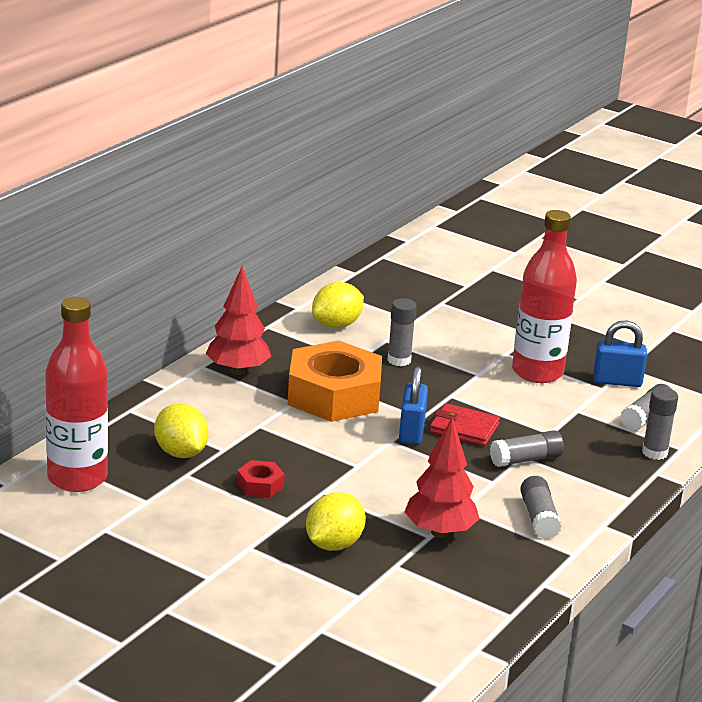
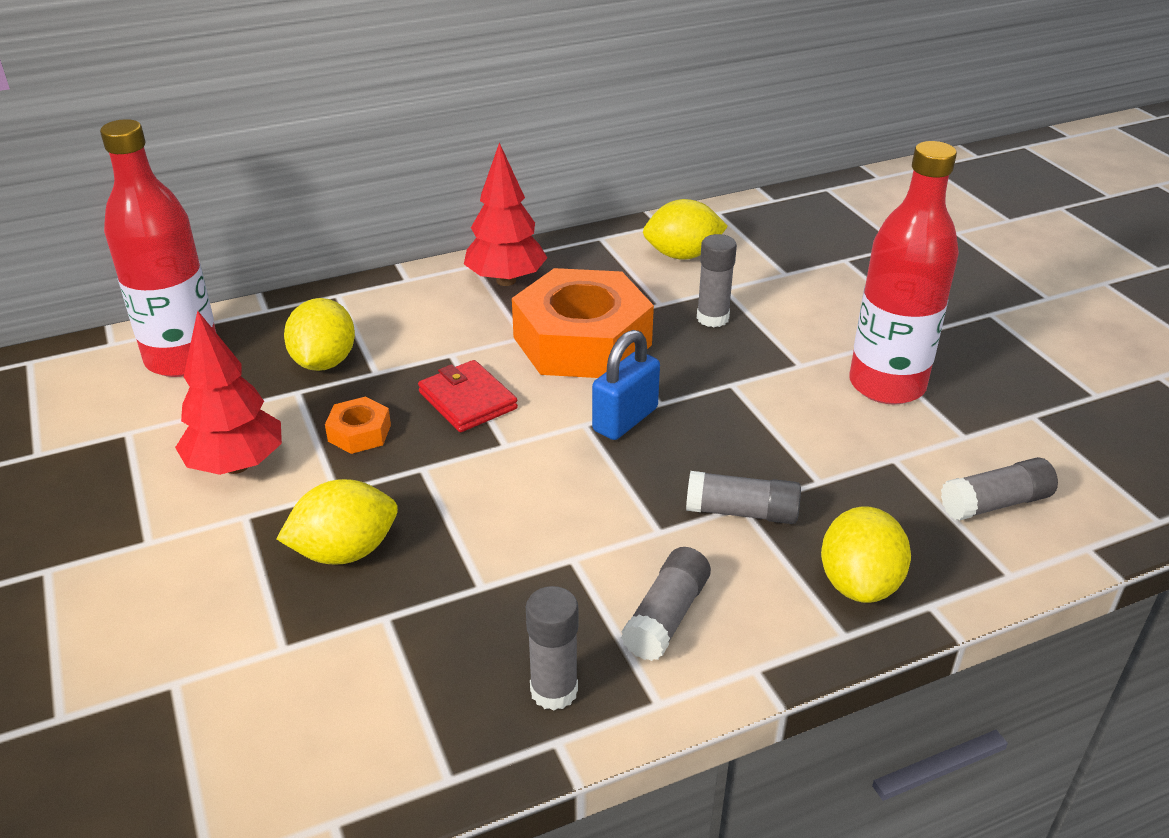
camera: 35 degrees right, 10 degrees up
red nut [237,460,285,498] -> orange nut [325,397,391,454]
red tree [405,417,480,538] -> red tree moved to [175,311,282,475]
red wallet [430,403,500,446] -> red wallet moved to [418,360,518,432]
blue padlock [593,320,647,387] -> none
grey glue stick [642,387,678,460] -> grey glue stick moved to [526,586,578,711]
none -> yellow lemon [821,506,911,603]

